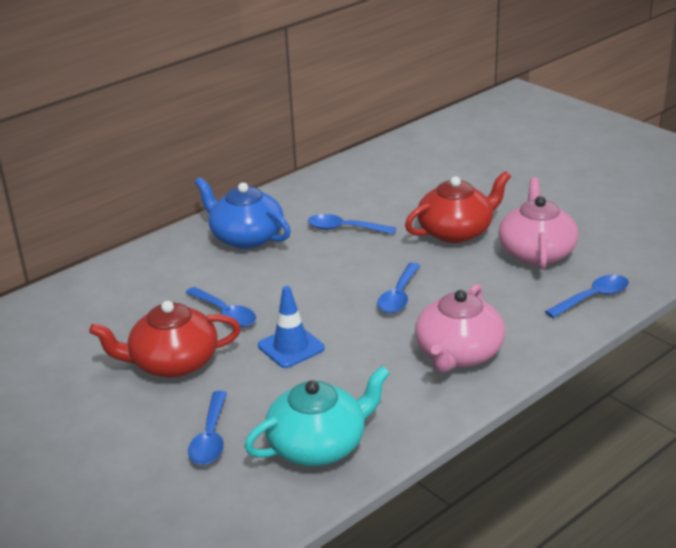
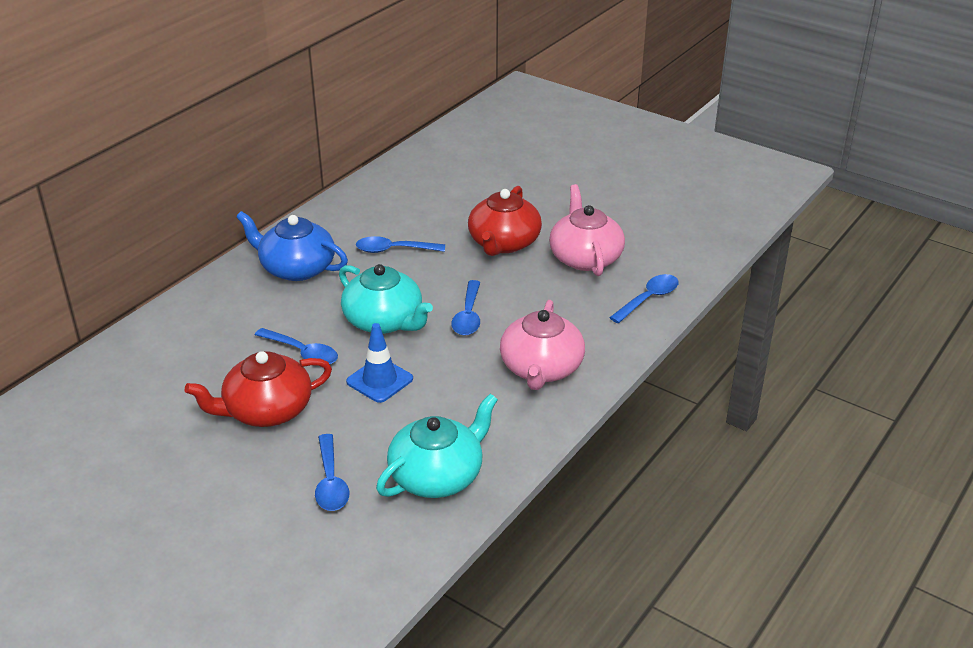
camera: 15 degrees left, 5 degrees up
red teapot [405,171,511,243] -> red teapot turned 150 degrees clockwise [468,186,542,256]
none -> turquoise teapot [339,264,433,334]

